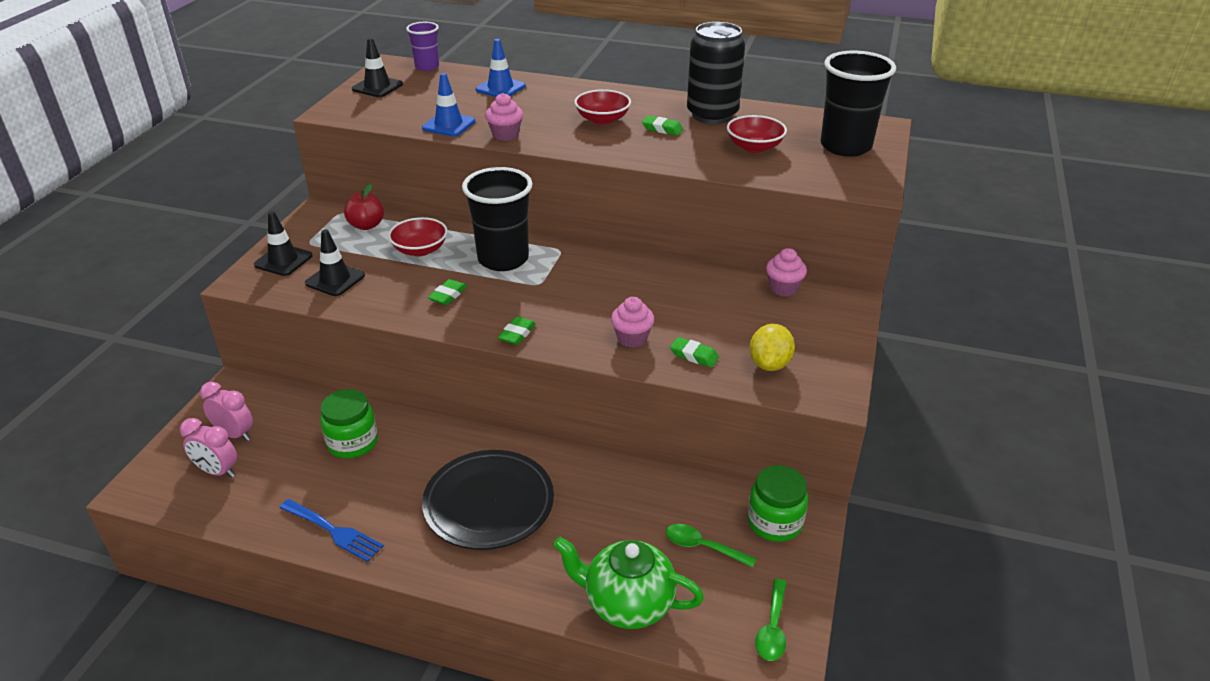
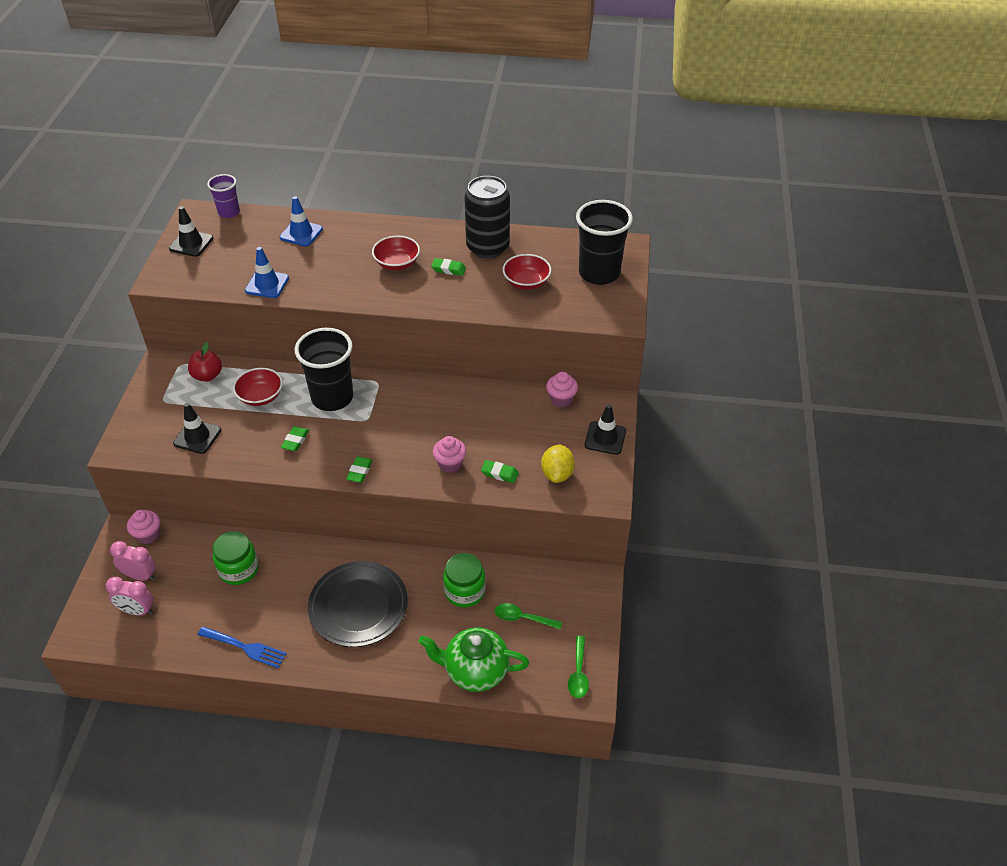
camera: 10 degrees left, 10 degrees up
black traffic cone [254,211,313,276] -> black traffic cone moved to [584,404,626,455]
pink cupcake [485,93,523,141] -> pink cupcake moved to [127,510,160,544]
green jar [748,465,808,542] -> green jar moved to [443,553,485,607]

